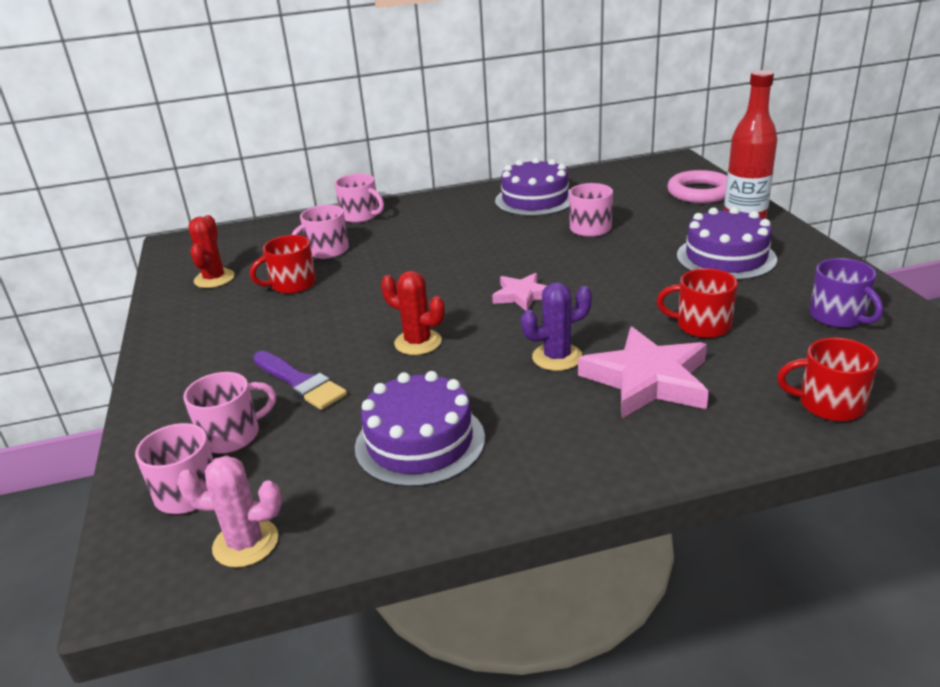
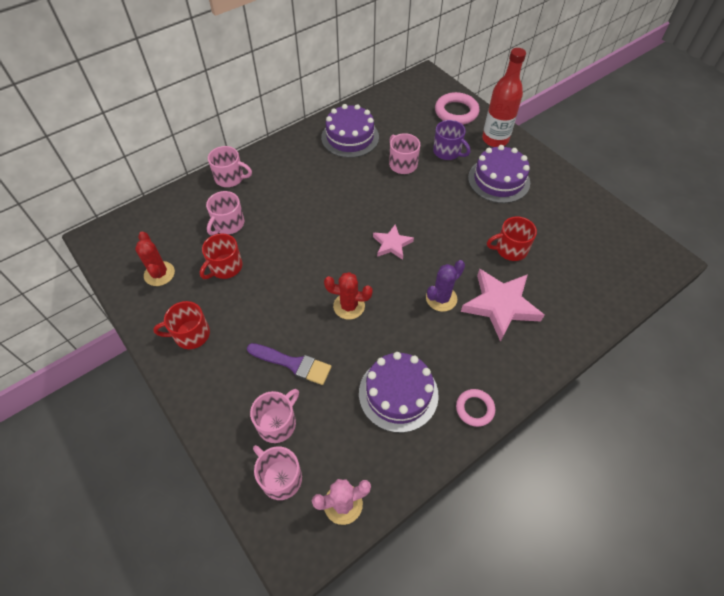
camera: 25 degrees left, 25 degrees up
red mug [777,338,879,421] -> red mug moved to [153,301,210,349]
purple mug [810,258,883,328] -> purple mug moved to [433,120,470,160]
none -> pink ring [456,389,495,427]

